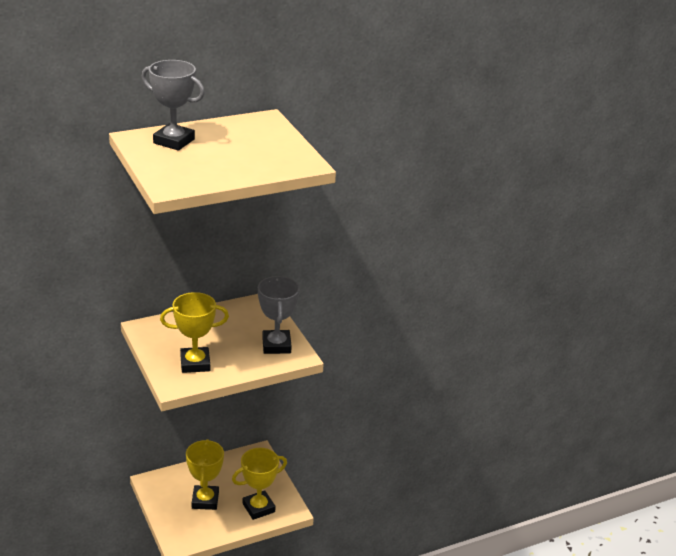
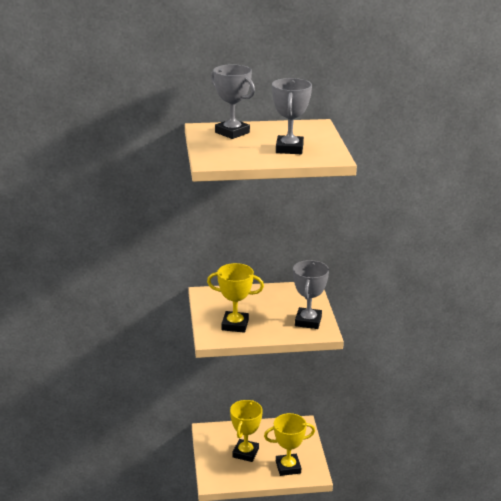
camera: 20 degrees right, 5 degrees down
none -> grey trophy [272,78,312,154]

